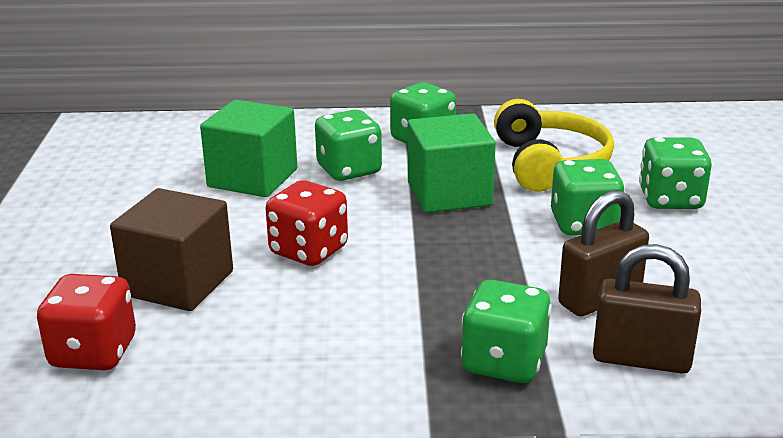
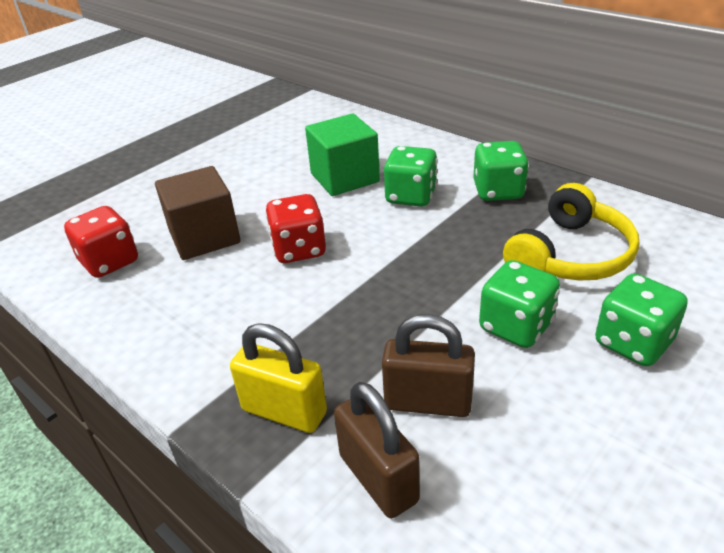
camera: 45 degrees right, 10 degrees up
green cube [408,113,496,213] -> none
green dice [461,280,552,383] -> yellow padlock [230,323,327,433]

